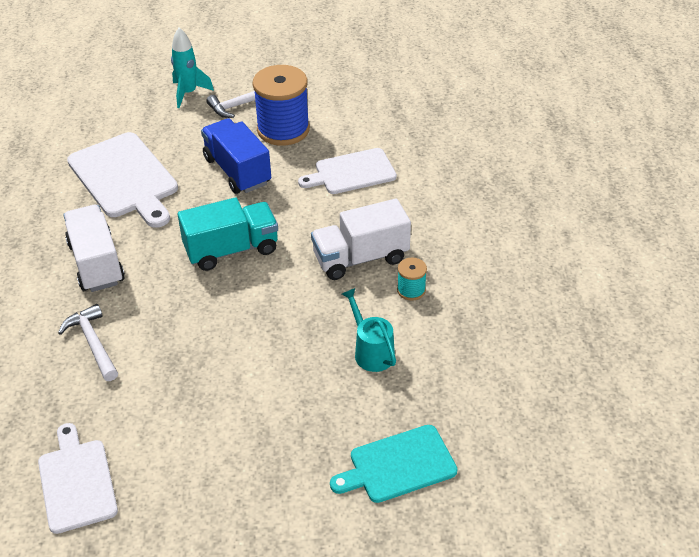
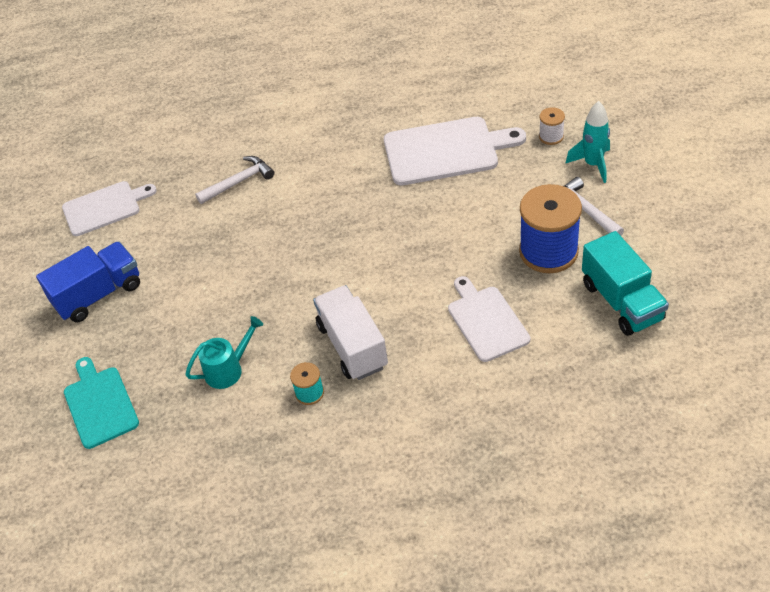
camera: 90 degrees right, 5 degrees up
white truck [63,205,125,292] -> none
white cutting board [67,132,178,228] -> white cutting board turned 150 degrees counterclockwise [384,117,526,185]
turquoise truck [178,198,278,271] -> turquoise truck moved to [582,231,669,336]
blue truck [201,118,271,194] -> blue truck moved to [36,241,140,323]
none -> white spool [539,107,565,145]

